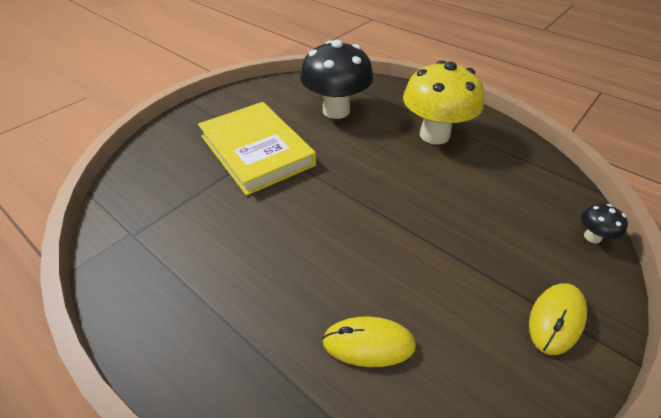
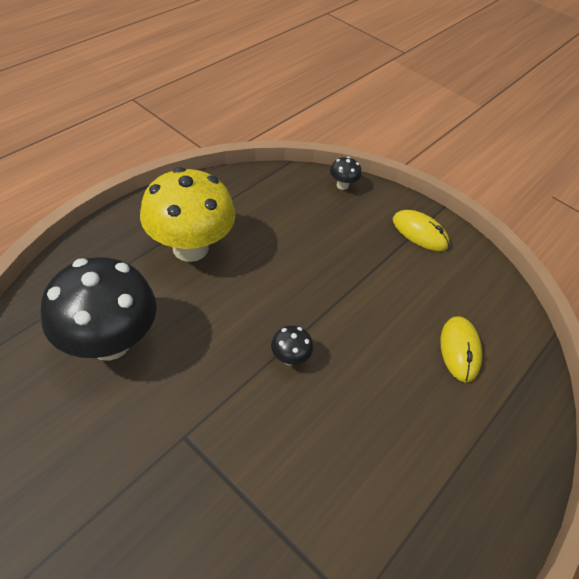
camera: 95 degrees left, 5 degrees up
yellow book [198,102,316,196] -> none
none -> black mushroom [271,326,313,365]

